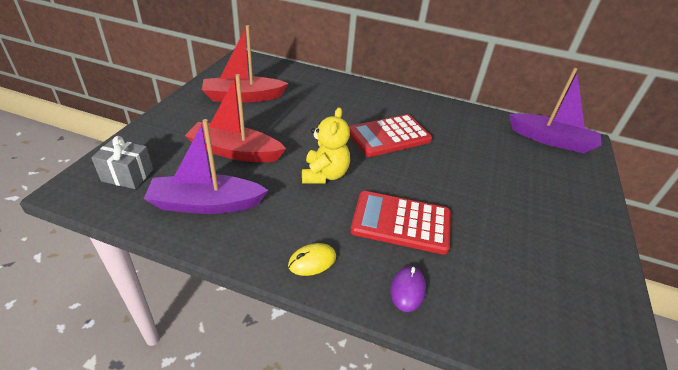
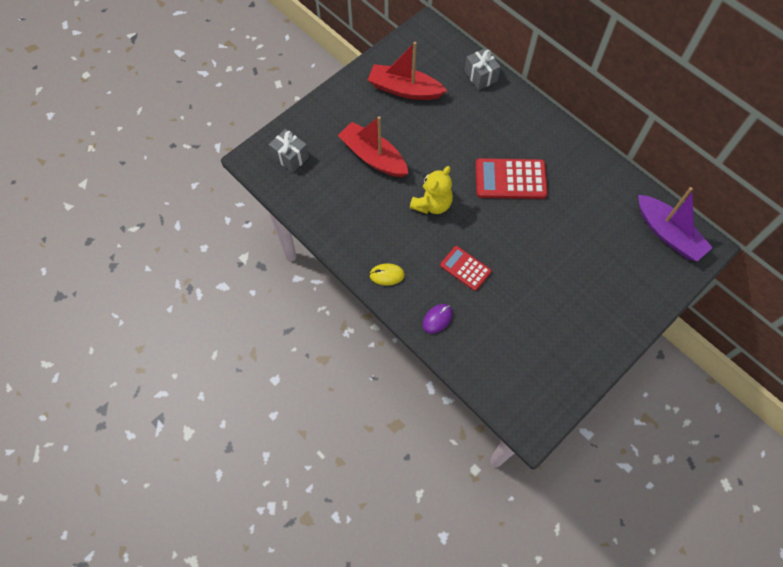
camera: 30 degrees right, 25 degrees up
purple boat [144,119,268,214] -> none
red calculator [350,191,451,255] -> red calculator [440,246,491,291], size x0.62
none -> grey gift [465,48,501,90]

